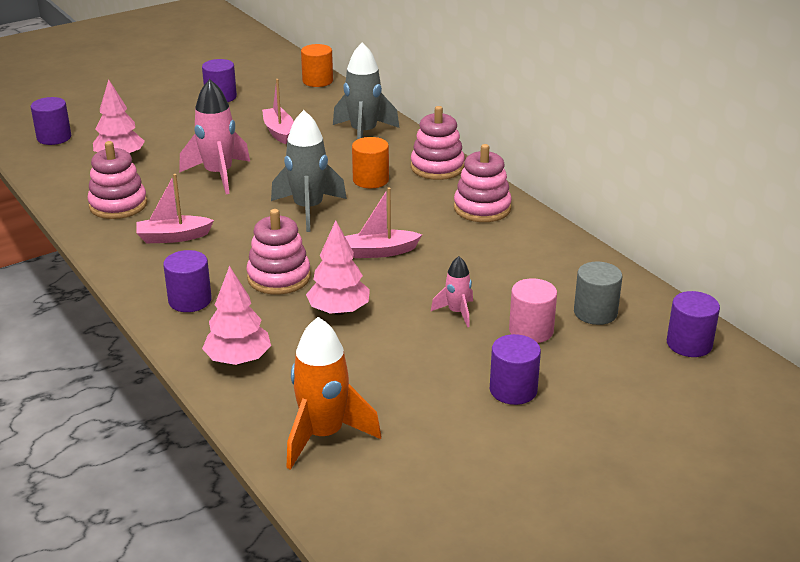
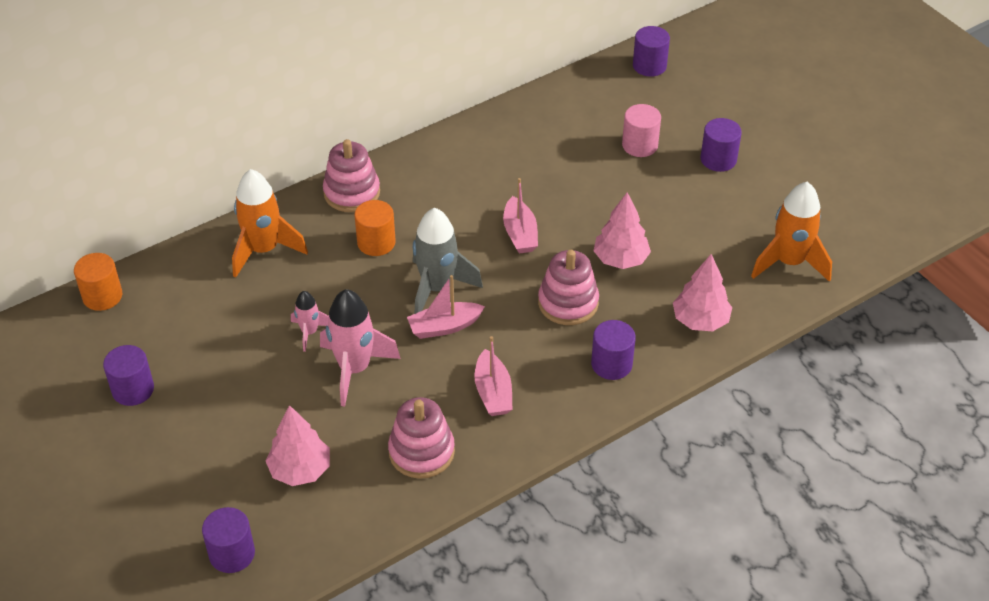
camera: 90 degrees left, 15 degrees up
pink boat [262,79,294,144] -> pink boat moved to [407,275,485,339]
grey rocket [333,42,399,140] -> orange rocket [232,169,308,277]
pink rocket [431,256,473,327] -> pink rocket moved to [291,291,329,352]
pink stacking toy [454,144,512,222] -> none
grey cylinder [574,261,622,325] -> none

